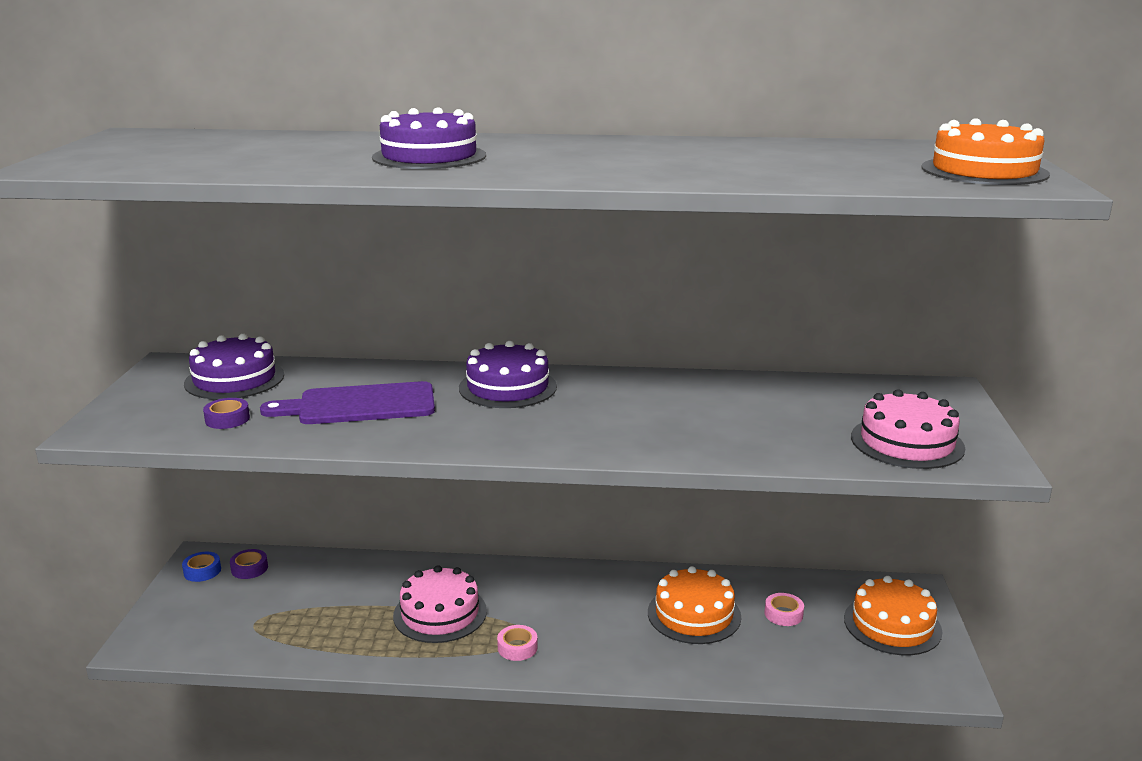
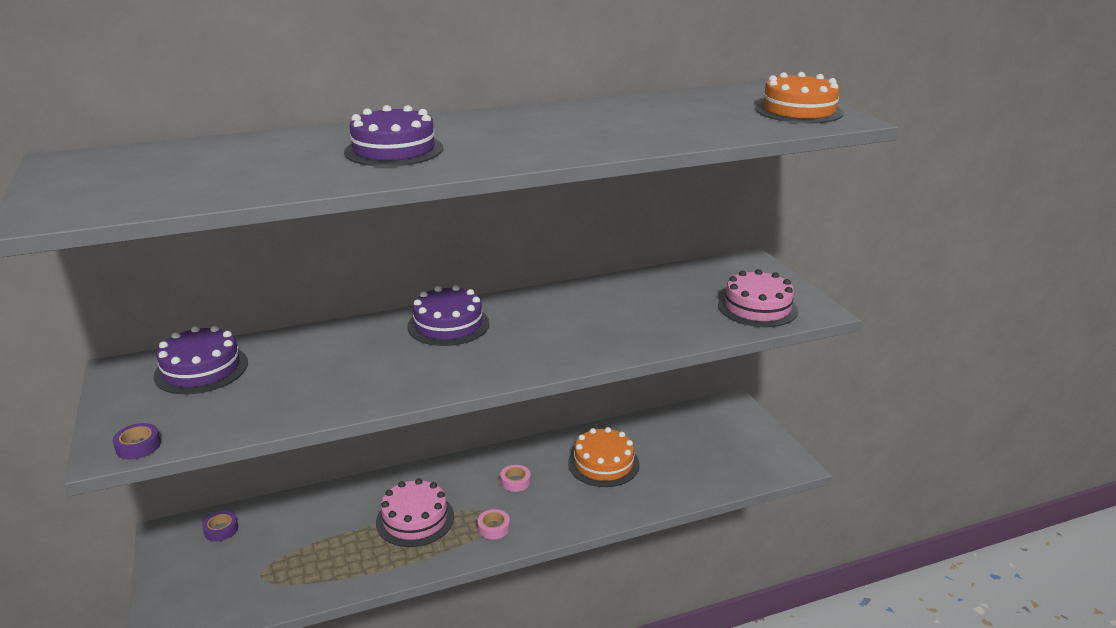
camera: 25 degrees left, 5 degrees up
blue tape [182,552,221,582] -> none
purple tape [203,398,250,429] -> purple tape moved to [113,423,161,460]
purple cutting board [260,381,435,424] -> none
pink tape [764,593,804,626] -> pink tape moved to [500,465,531,492]
orange cake [844,576,942,655] -> none

